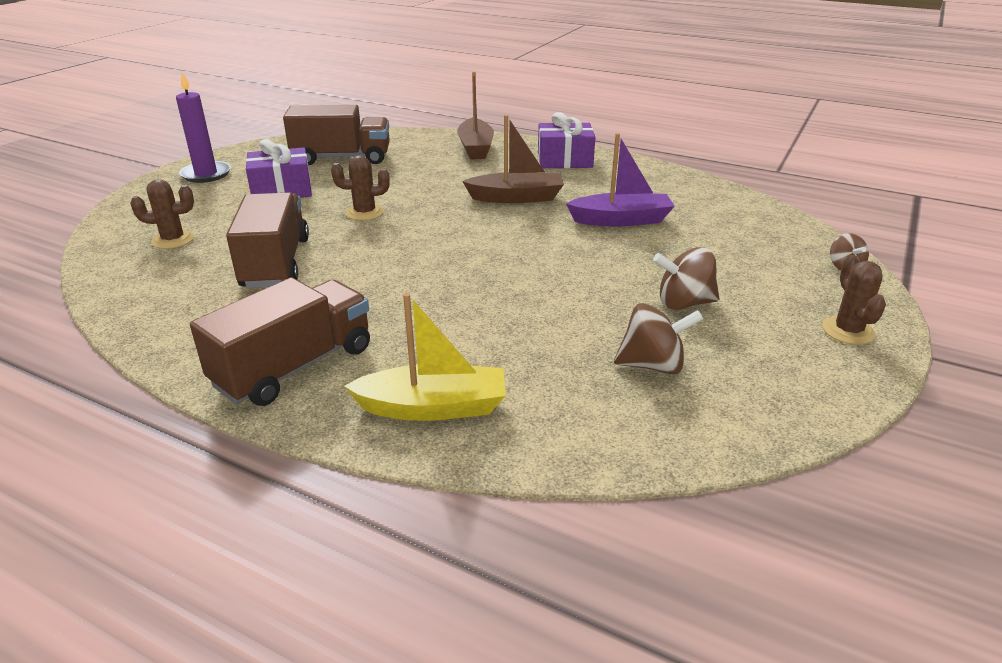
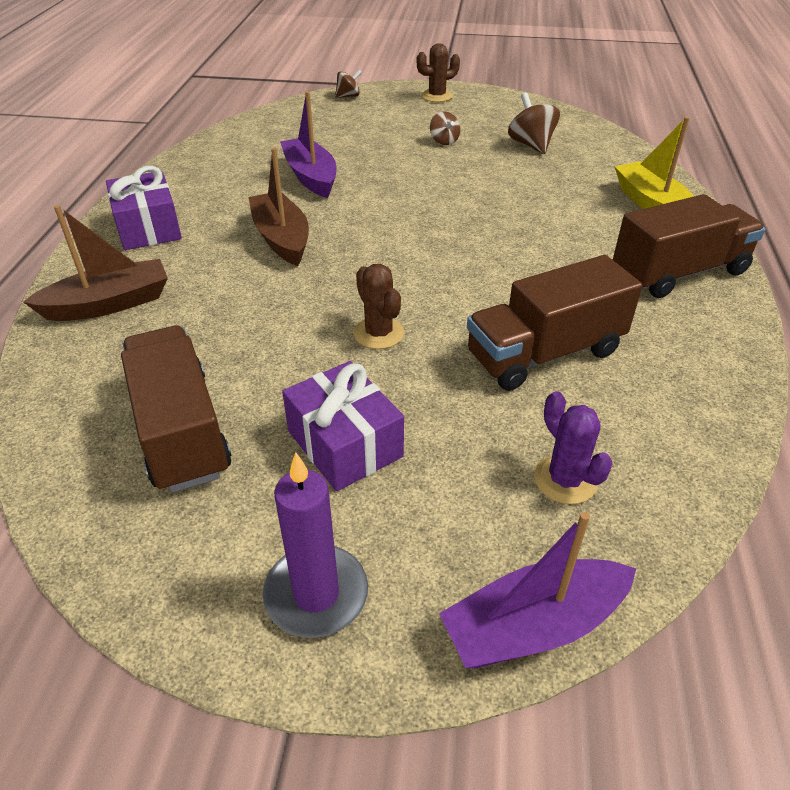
camera: 110 degrees left, 10 degrees up
brown cactus [130,179,194,249] -> purple cactus [534,391,613,504]
brown truck [190,277,370,406] -> brown truck turned 135 degrees clockwise [613,194,765,298]
brown spinning top [653,247,719,310] -> brown spinning top [430,111,460,145], size x0.62
none -> purple boat [439,512,636,668]

